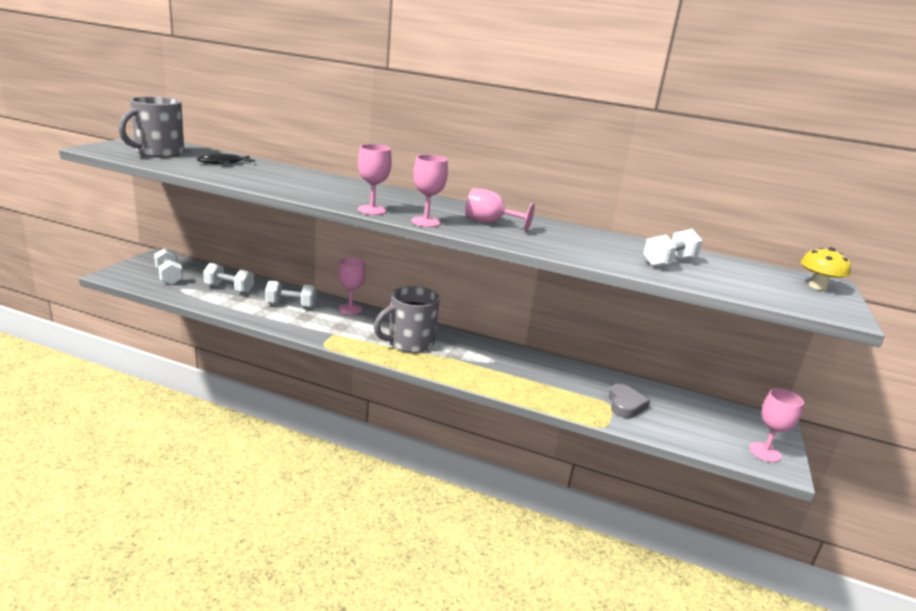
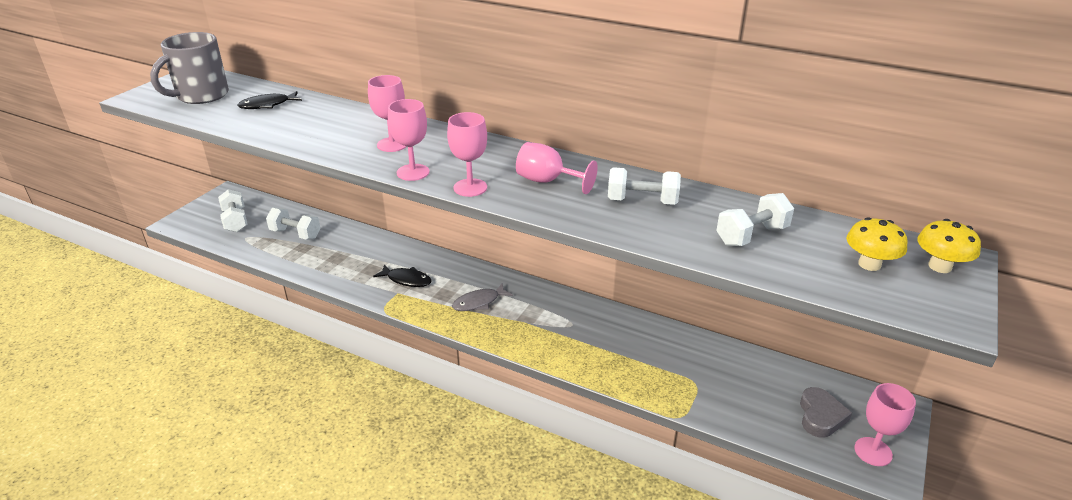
camera: 10 degrees right, 10 degrees up
white dumbbell [265,281,317,308] -> white dumbbell moved to [608,167,681,205]
pink goblet [338,257,366,315] -> pink goblet moved to [368,75,407,152]
grey mug [374,286,440,353] -> grey fish [452,283,513,311]
grey heart [608,384,650,418] -> grey heart moved to [800,387,852,437]
none -> black fish [373,264,432,287]
none -> yellow mushroom [846,217,908,271]

